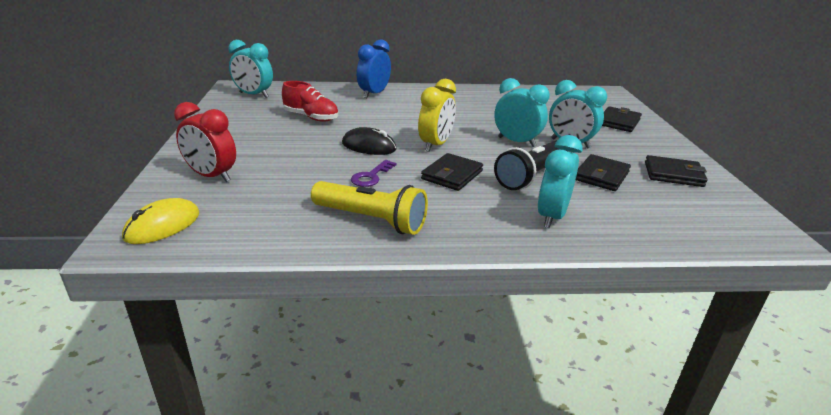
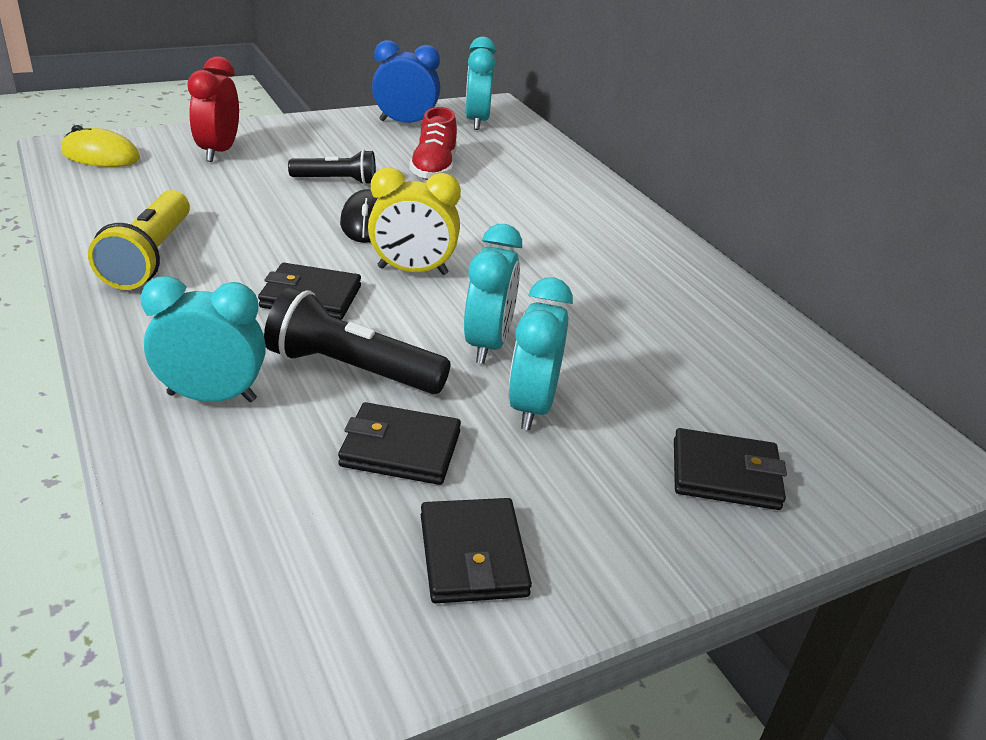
camera: 65 degrees right, 5 degrees up
purple key [351,160,396,187] -> none
blue clock [356,39,391,98] -> blue clock moved to [372,40,440,123]
none -> black flashlight [288,150,376,185]

